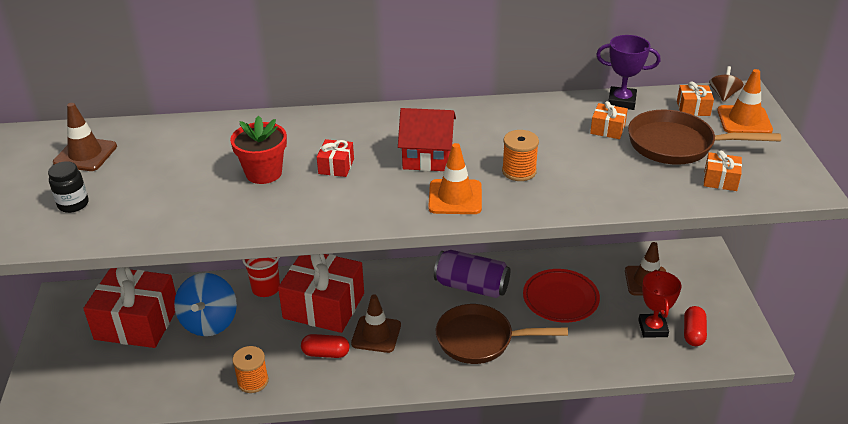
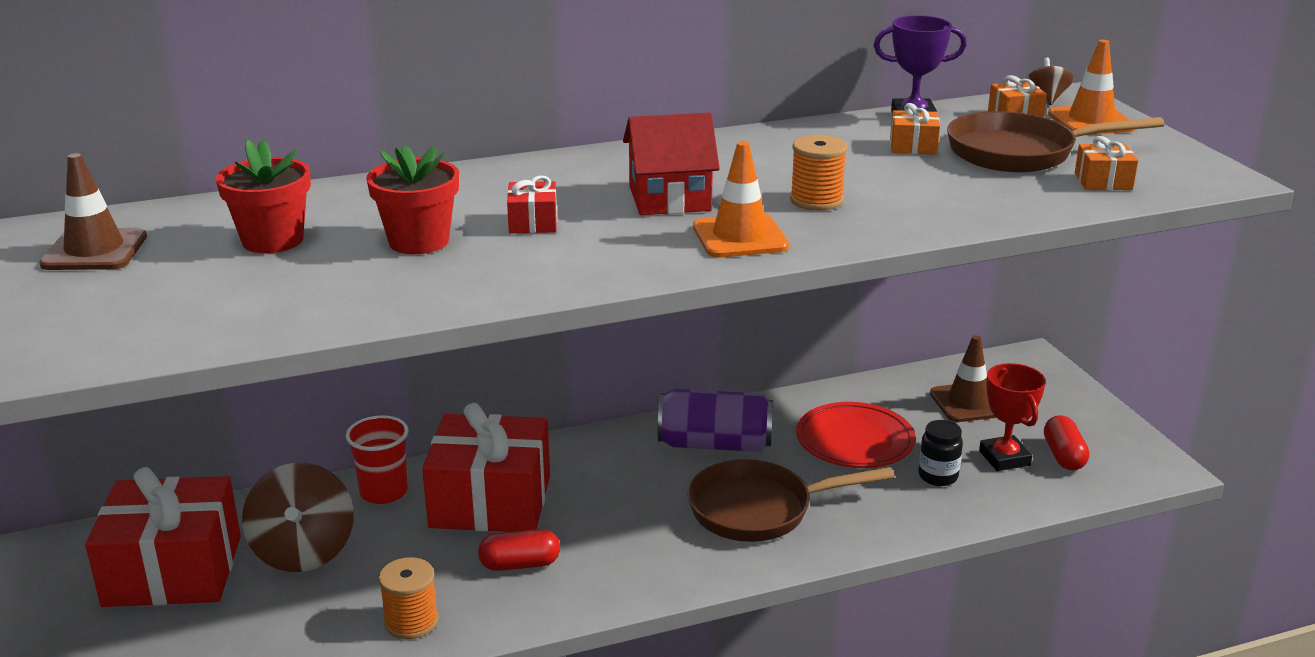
camera: 15 degrees left, 10 degrees down
black jar [48,161,89,213] -> black jar moved to [919,420,963,486]
blue spinning top [174,273,237,336] -> brown spinning top [242,463,354,572]
brown traffic cone [351,295,401,353] -> none
none -> red flower pot [216,140,311,253]

